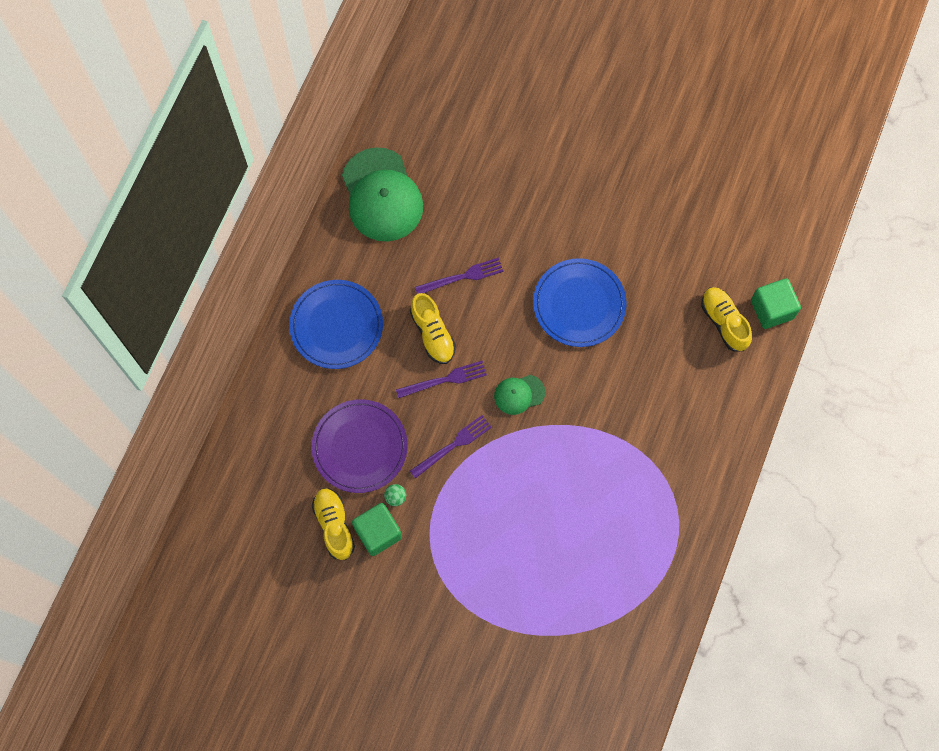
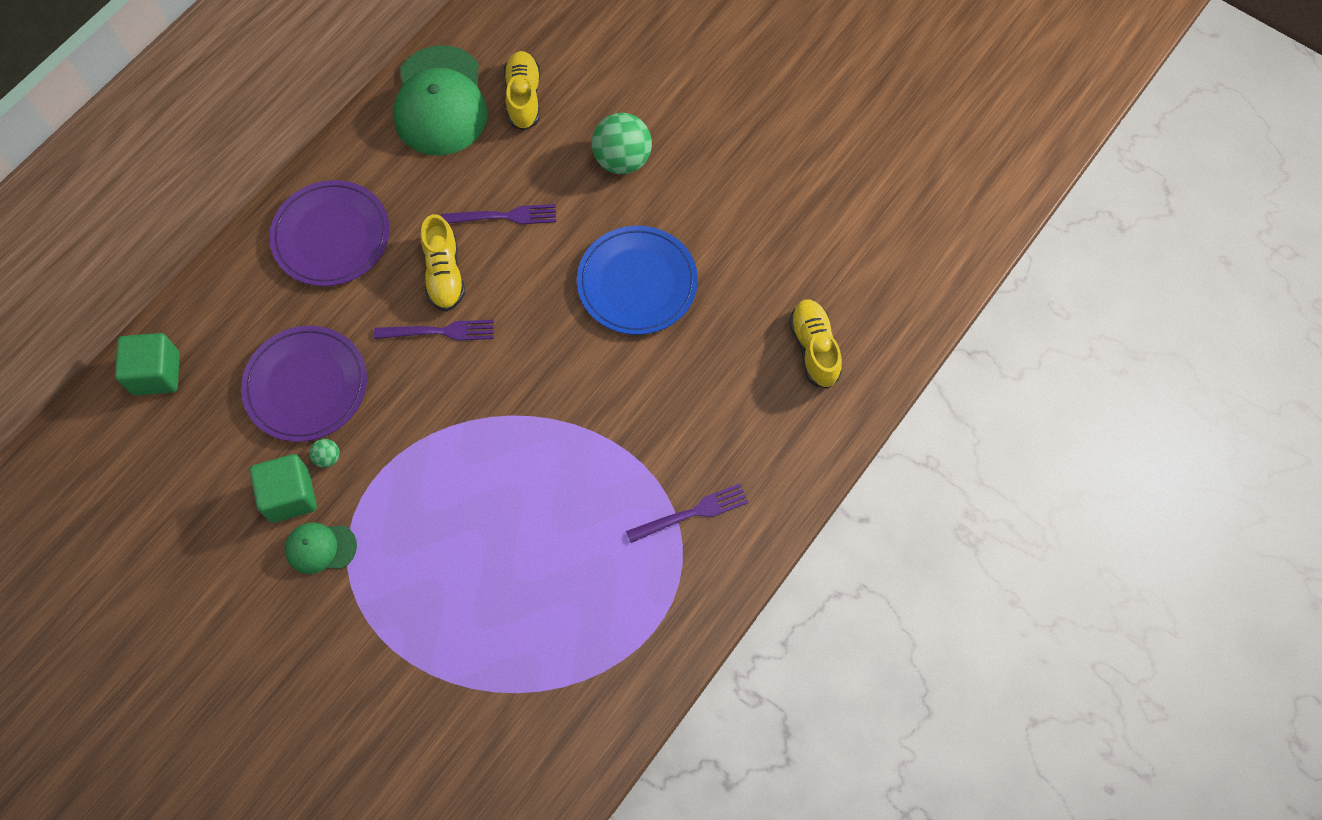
camera: 15 degrees right, 5 degrees down
blue plate [289,280,383,369] -> purple plate [269,180,390,286]
yellow shoe [312,488,355,560] -> yellow shoe moved to [504,51,540,131]
purple fork [410,415,492,478] -> purple fork moved to [626,484,748,543]
green cap [494,375,545,415] -> green cap moved to [285,522,357,574]
green cube [751,278,801,329] -> green cube moved to [115,333,180,395]
none -> green ball [592,113,652,174]

